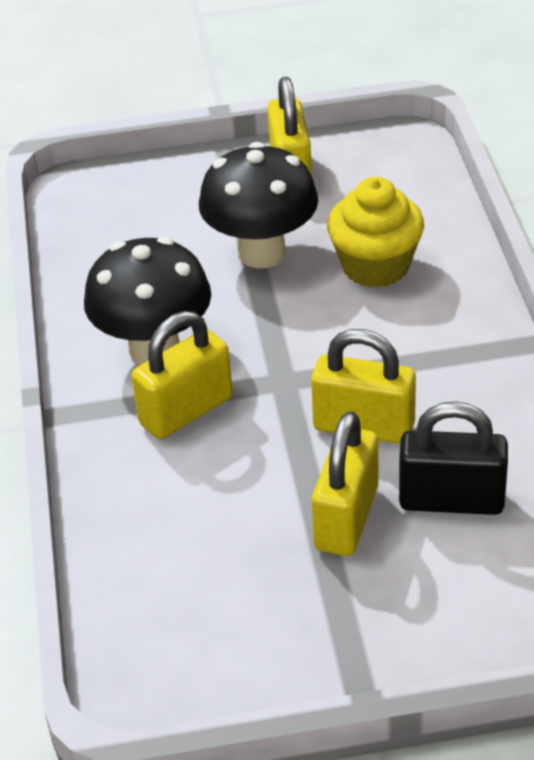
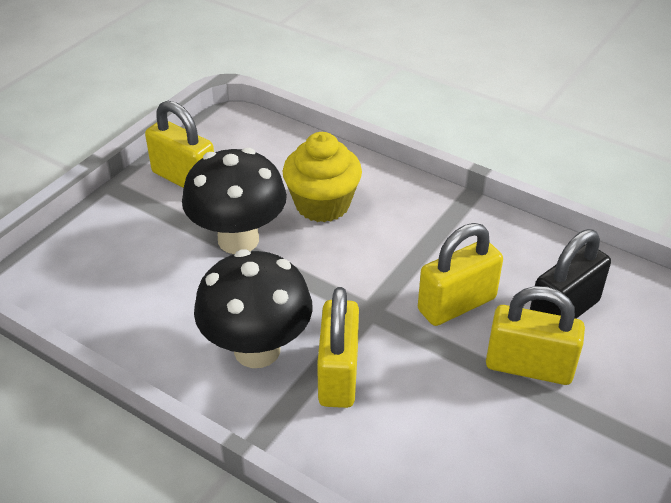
camera: 50 degrees left, 0 degrees up
yellow padlock [312,411,379,556] -> yellow padlock turned 45 degrees counterclockwise [486,286,585,385]

